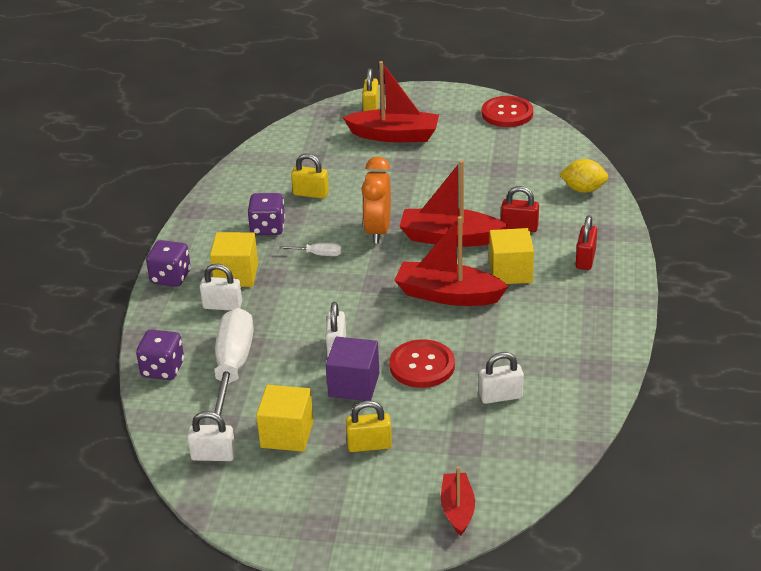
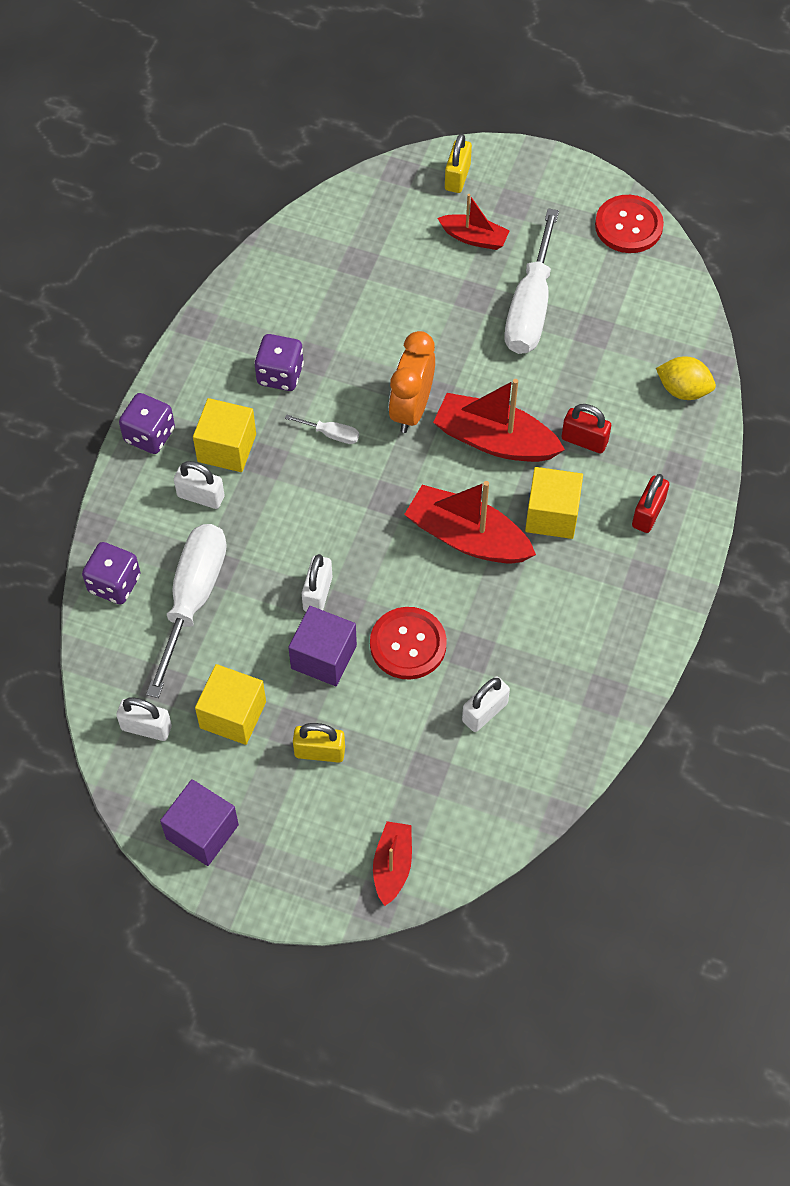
camera: 10 degrees right, 25 degrees up
yellow padlock [291,153,329,199] -> none
red boat [343,61,439,142] -> red boat [438,194,510,250], size x0.59
white padlock [479,352,524,404] -> white padlock turned 45 degrees counterclockwise [462,677,510,732]
none -> purple cube [160,779,239,866]
none -> white screwdriver [504,208,559,354]

